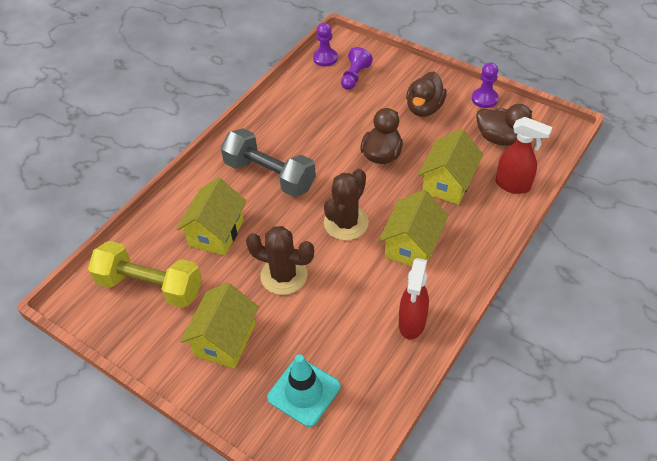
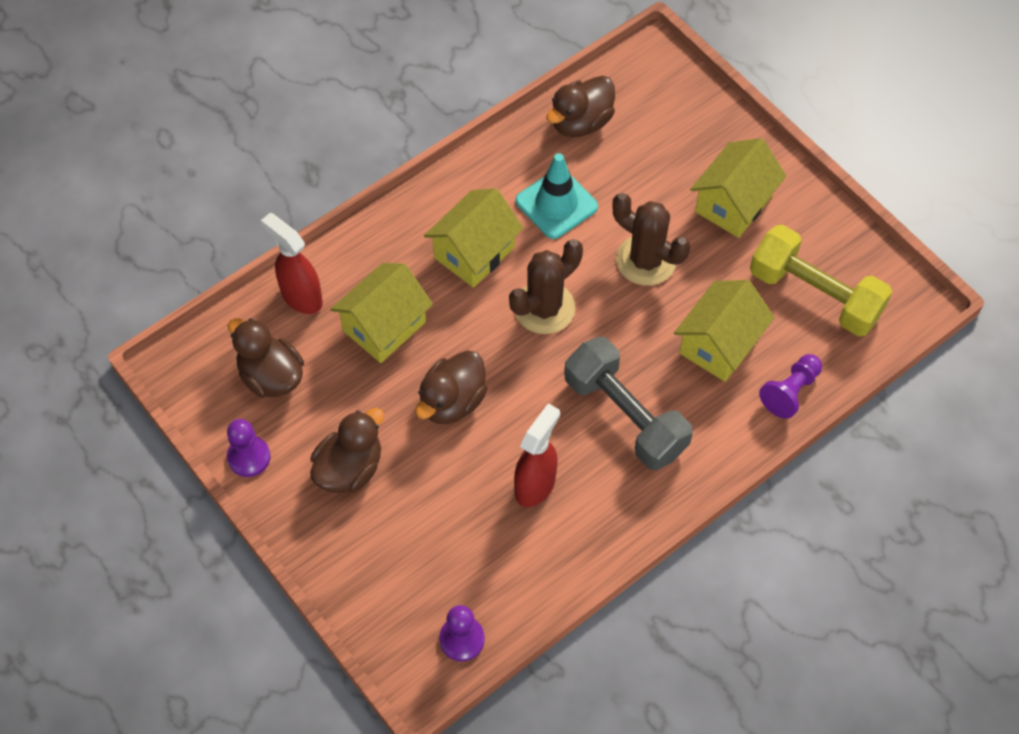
camera: 165 degrees left, 10 degrees up
turquoise traffic cone [267,354,340,427] -> turquoise traffic cone moved to [516,153,598,239]
purple pawn [341,47,373,90] -> purple pawn moved to [759,354,822,419]
red spray bottle [399,258,429,340] -> red spray bottle moved to [514,403,560,507]
none -> brown duck [546,76,615,137]

